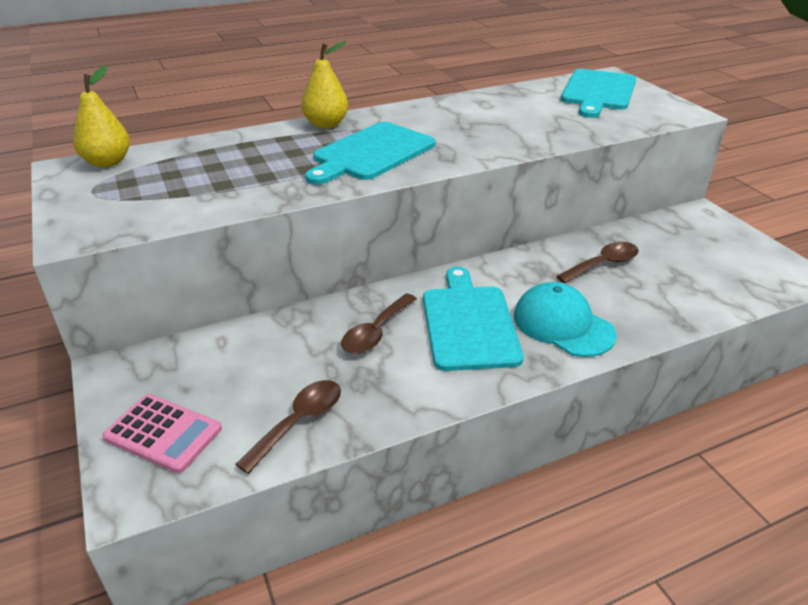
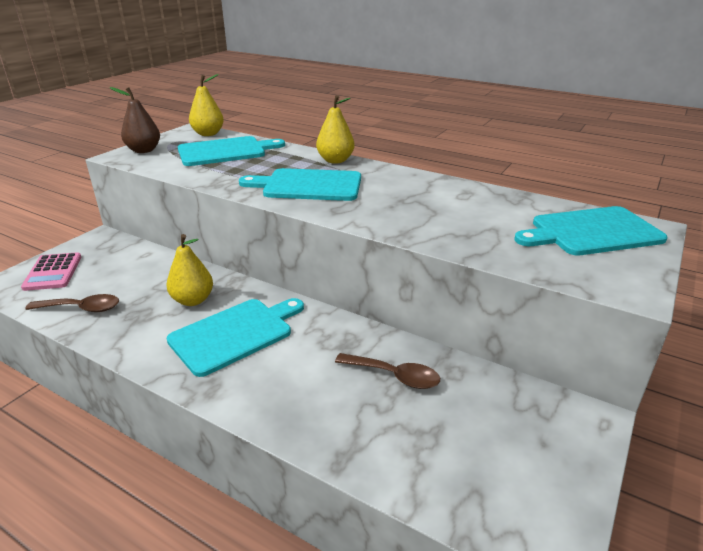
camera: 55 degrees right, 5 degrees down
brown spoon [341,294,417,354] -> yellow pear [167,234,213,306]
turquoise cap [514,282,617,357] -> none
none -> brown pear [110,87,160,153]
none -> turquoise cutting board [178,136,285,166]

